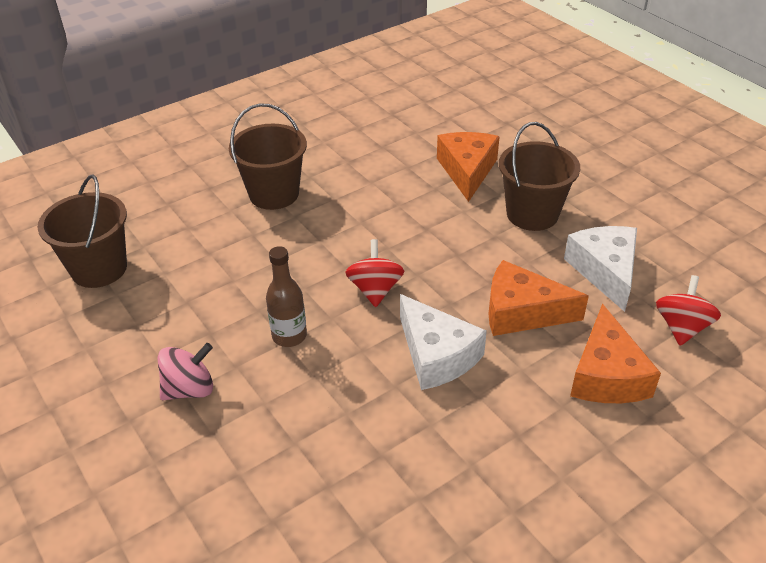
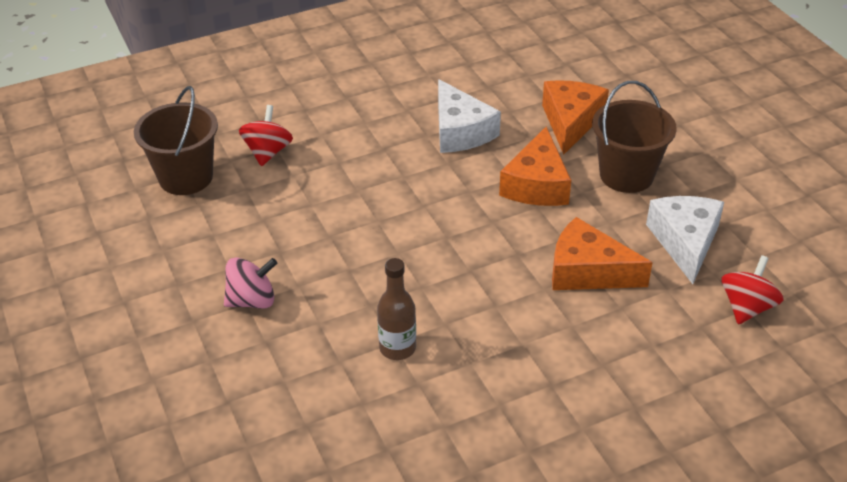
camera: 10 degrees right, 0 degrees up
brown bucket [229,103,307,210] -> none
brown bottle [266,246,307,347] -> brown bottle moved to [377,258,416,360]
red spinning top [345,239,404,307] -> red spinning top moved to [239,105,293,166]
white cheese [400,294,487,390] -> white cheese moved to [438,79,501,153]
orange cheese [570,304,661,403] -> orange cheese moved to [499,127,571,206]

